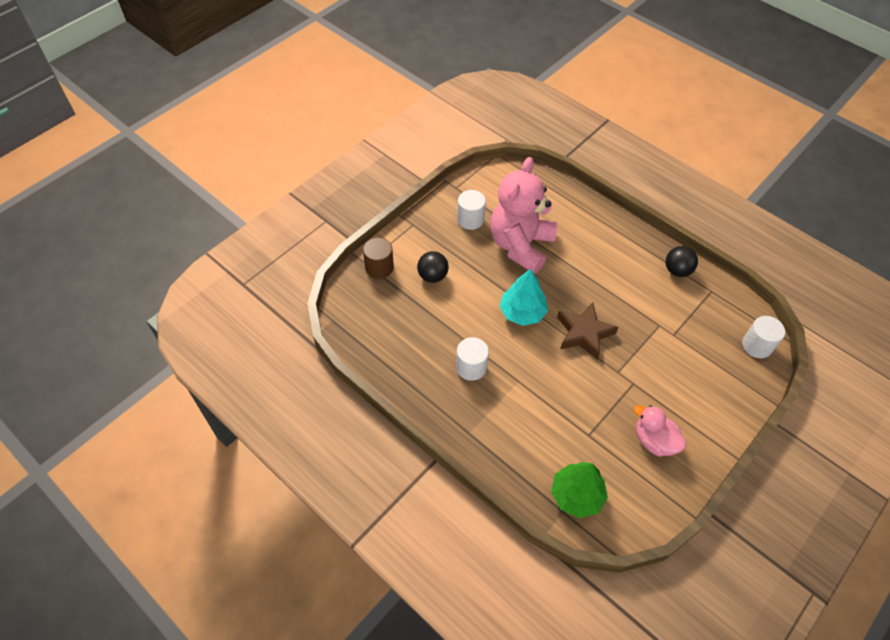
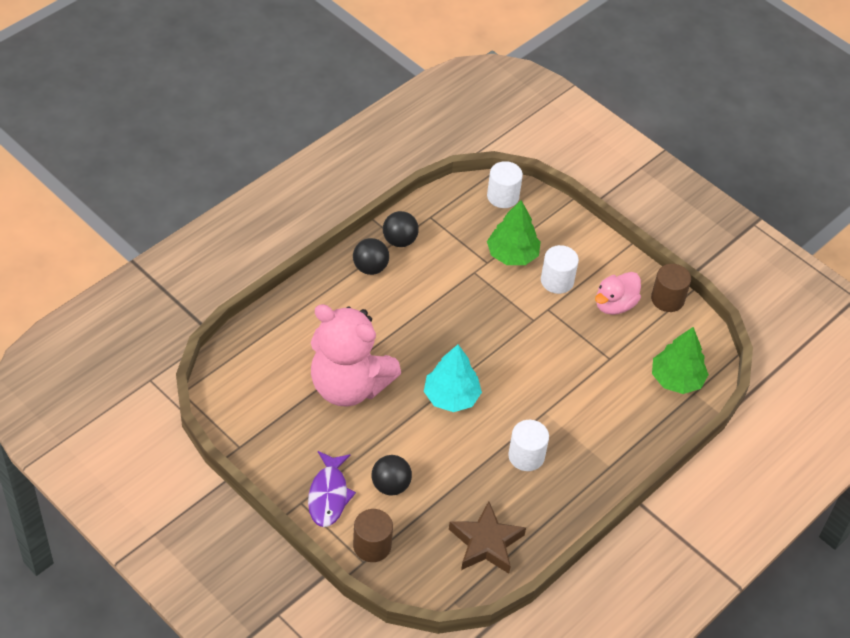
camera: 90 degrees left, 5 degrees down
white cylinder [457,190,486,230] -> white cylinder moved to [541,245,579,294]
brown star [557,302,618,360] -> brown star moved to [449,501,526,574]
none -> purple fish [308,451,356,527]
none -> black ball [353,238,389,275]
none -> green tree [487,200,541,265]
none -> brown cylinder [651,264,691,312]

